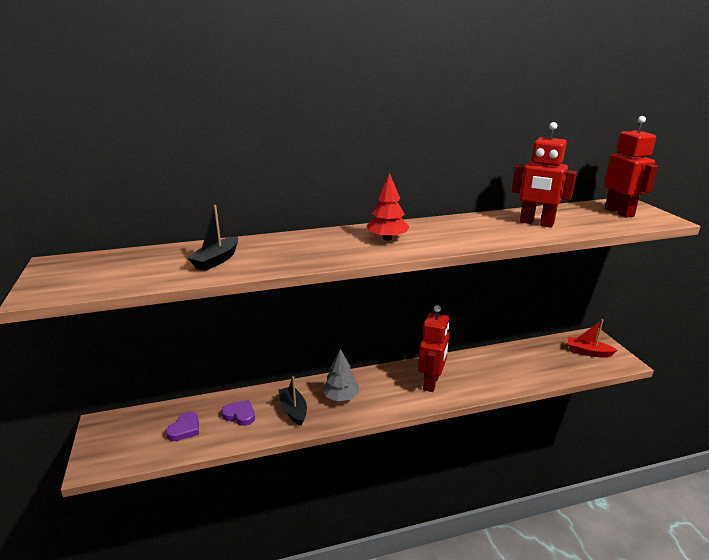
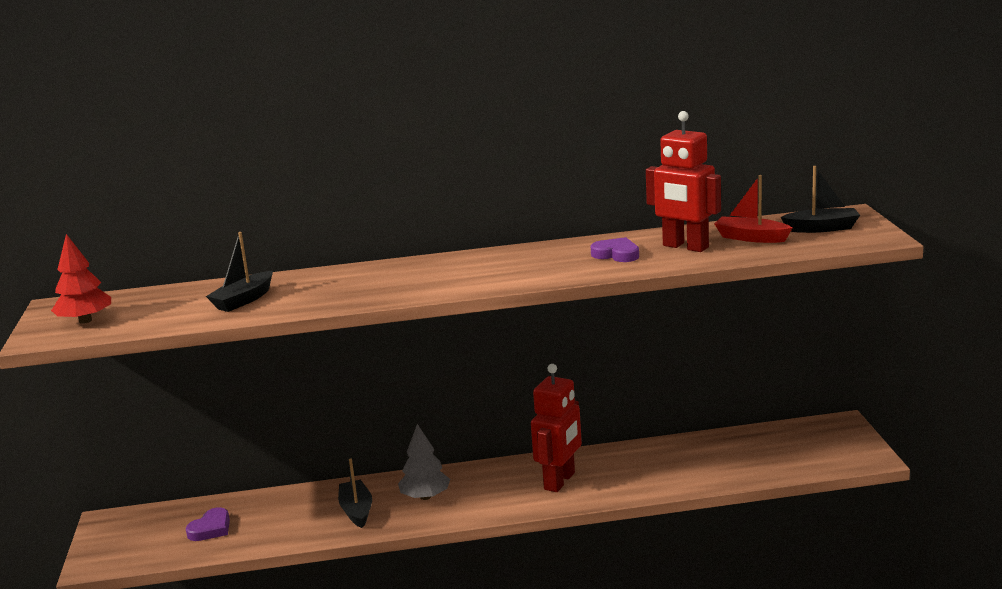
camera: 10 degrees right, 5 degrees down
purple heart [221,400,255,426] -> purple heart moved to [591,237,639,262]
red tree [367,173,409,241] -> red tree moved to [51,234,111,324]
red boat [568,319,617,358] -> red boat moved to [714,175,792,243]
red robot [604,116,658,218] -> black boat [781,166,860,233]

